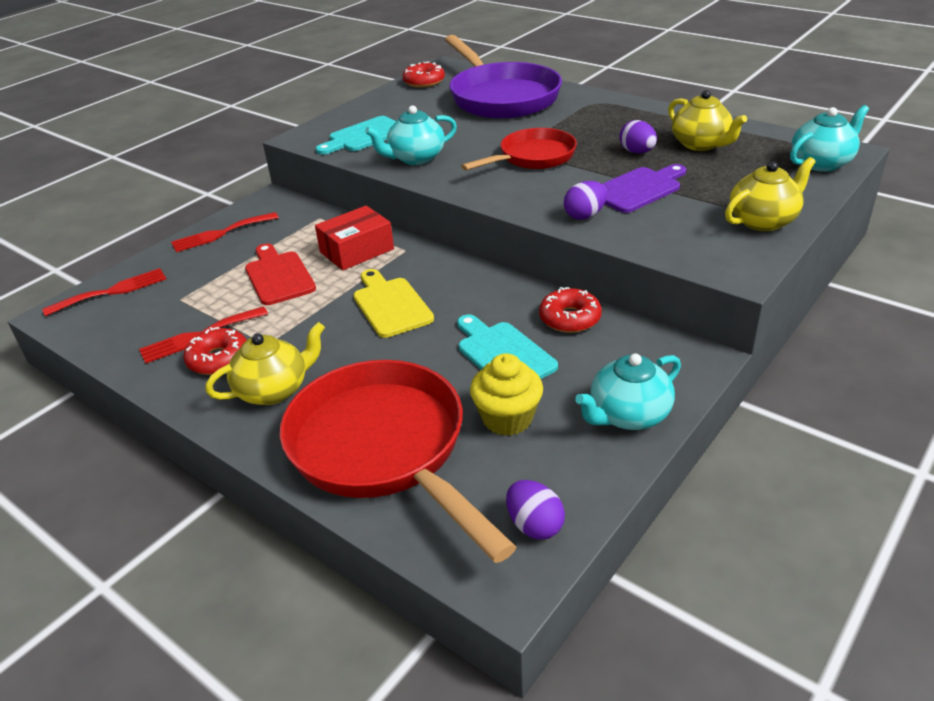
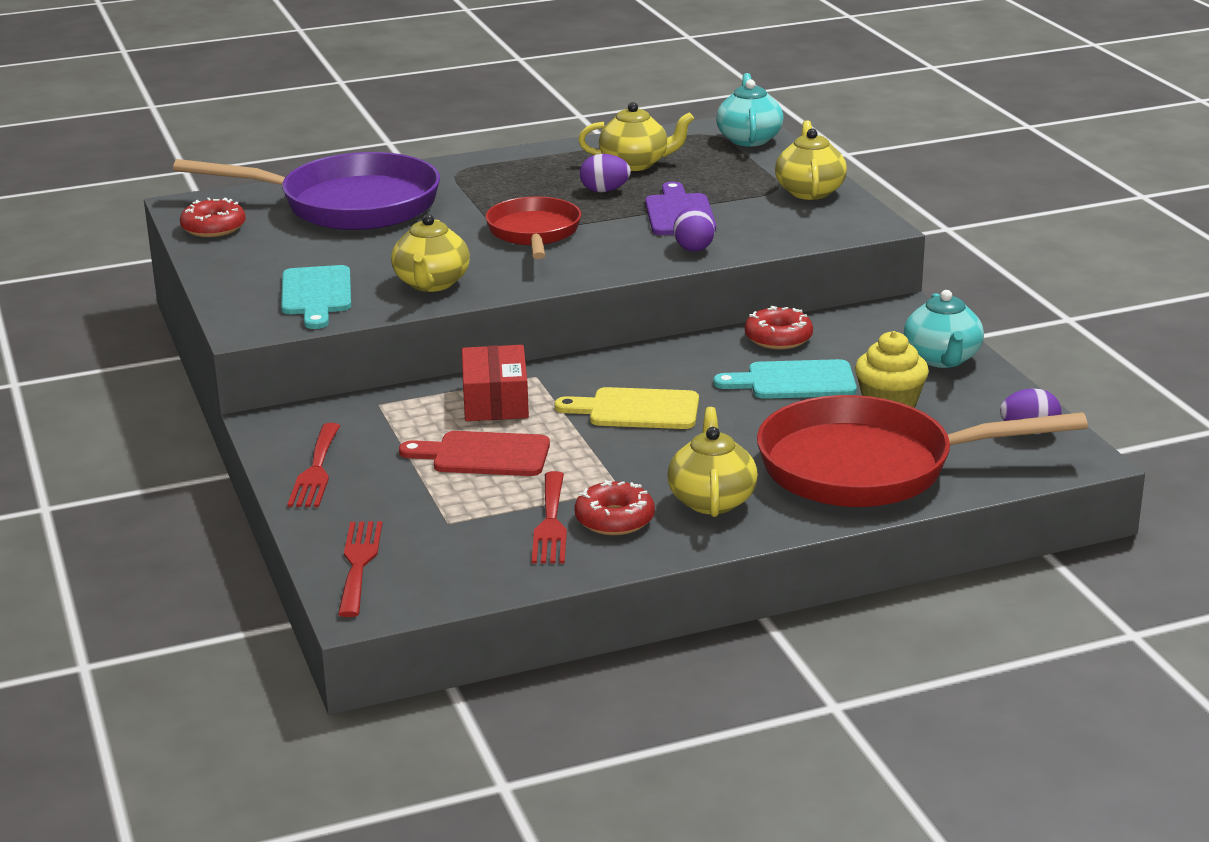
camera: 60 degrees left, 10 degrees down
turquoise teapot [365,105,457,165] -> yellow teapot [391,214,470,292]

